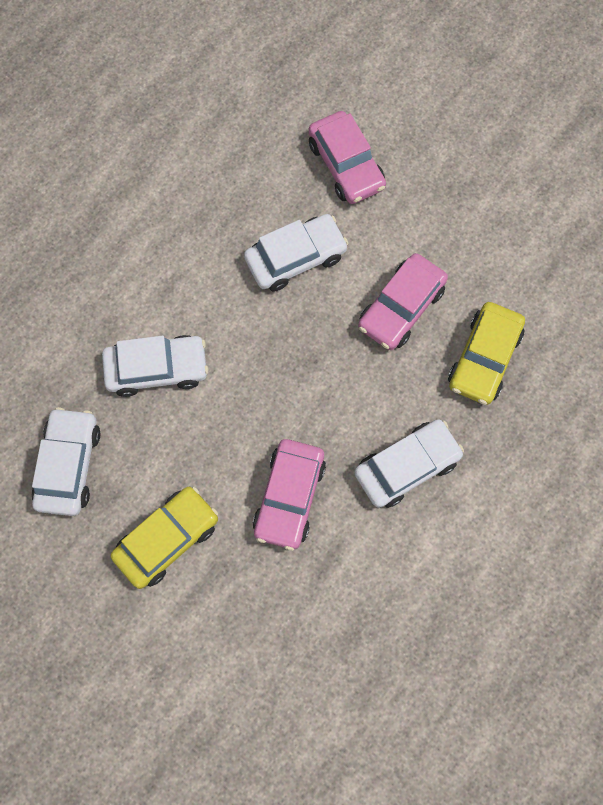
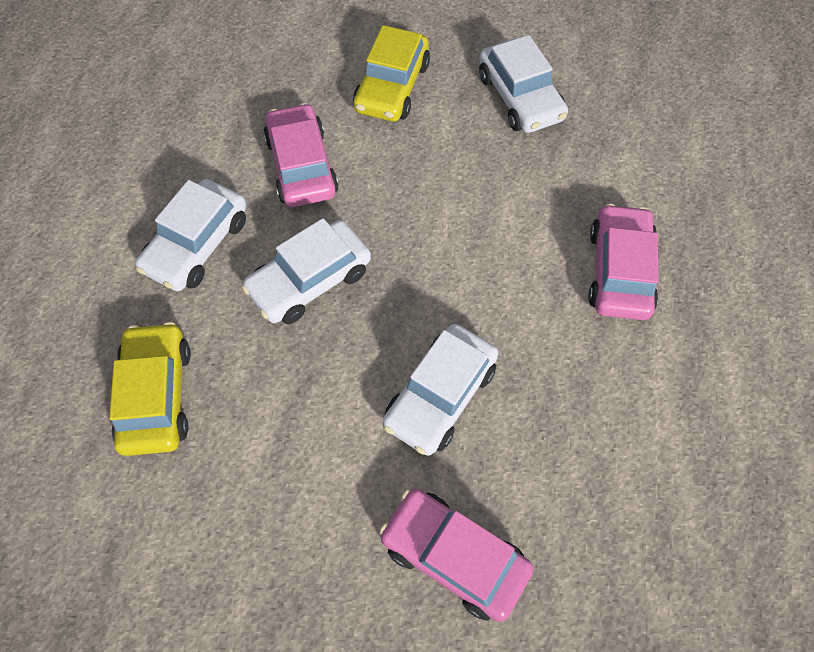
camera: 150 degrees right, 10 degrees down
white car [102,335,208,397] -> white car moved to [242,218,371,324]
pink car [358,253,448,350] -> pink car moved to [588,203,659,320]

